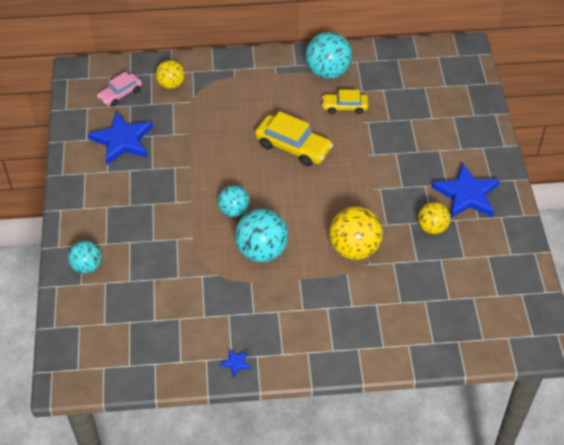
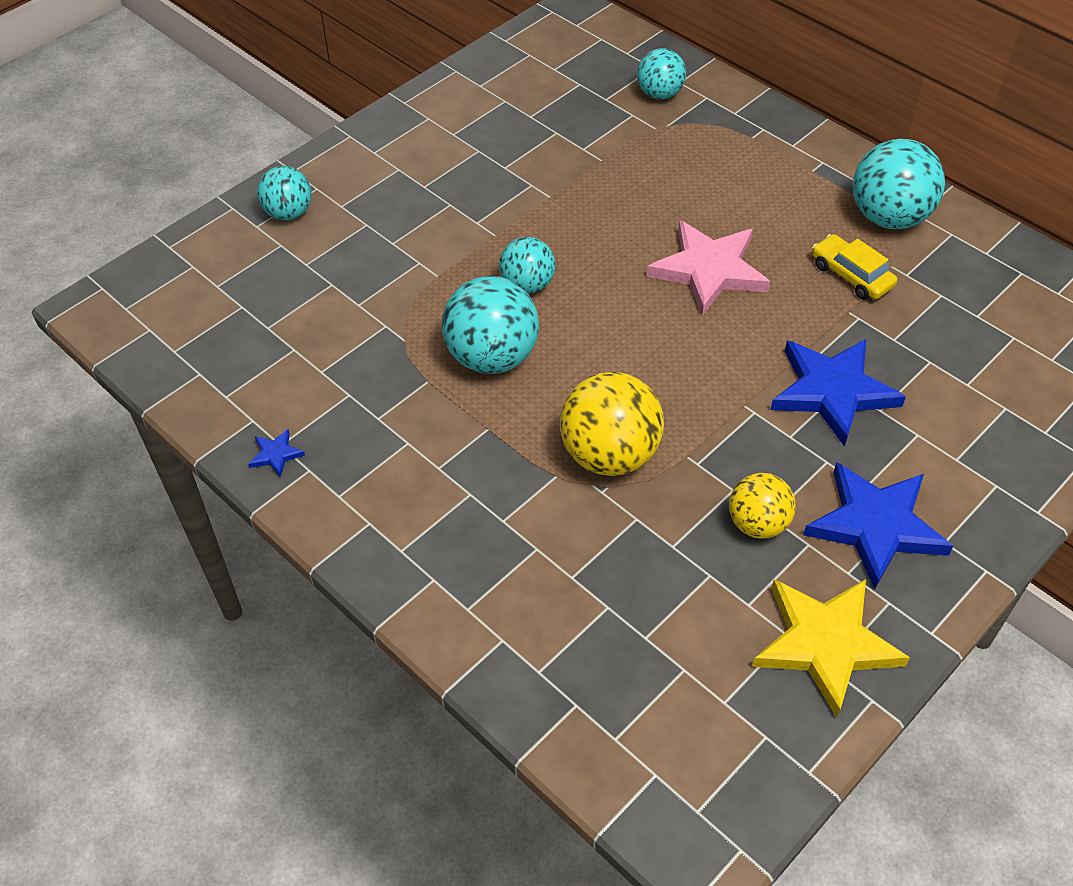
camera: 50 degrees right, 0 degrees up
blue star [88,111,153,165] -> blue star moved to [770,339,906,447]
pink car [97,72,142,106] -> none
yellow ball [156,60,185,89] -> turquoise ball [637,48,686,99]
yellow car [255,111,333,166] -> pink star [647,220,770,316]
none -> yellow star [752,579,910,718]

